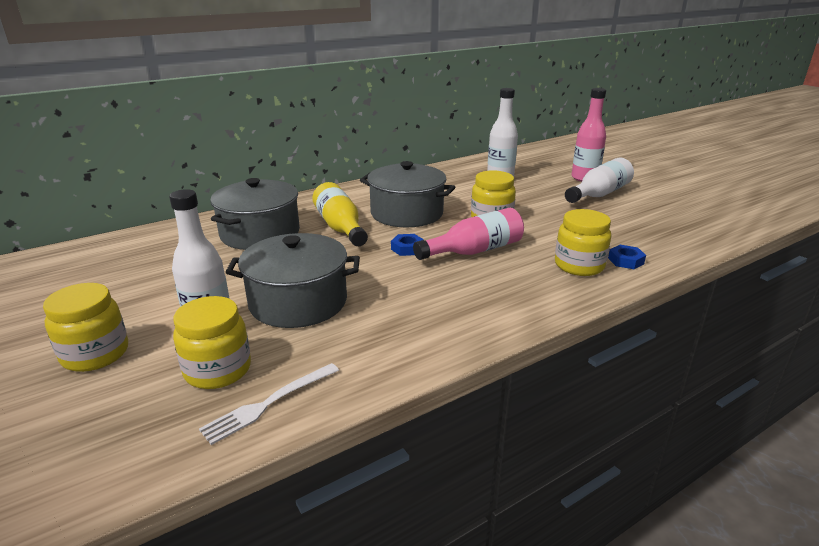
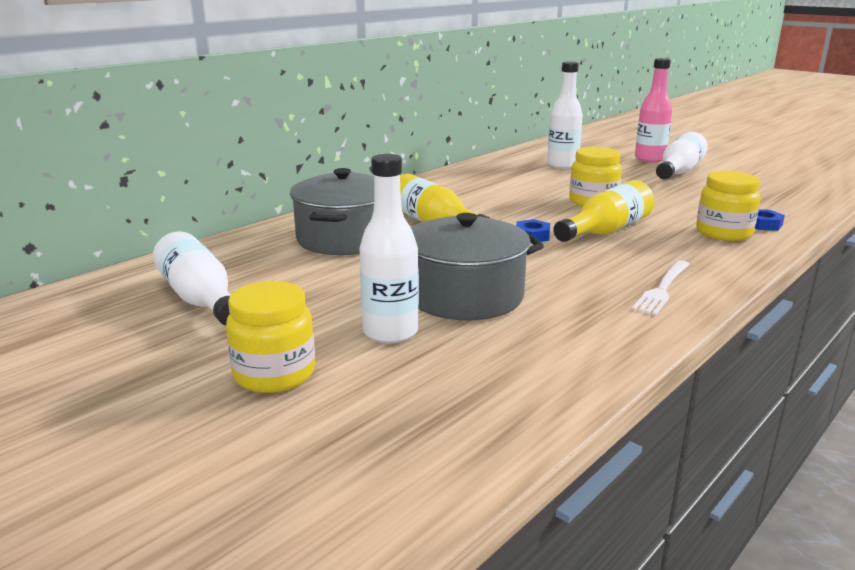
camera: 15 degrees left, 5 degrees down
yellow jar [173,296,251,389] -> none
white fork [199,363,339,445] -> white fork moved to [632,260,690,315]
grey pot [360,161,455,227] -> none
pink bottle [413,208,524,260] -> yellow bottle [554,180,654,242]
none -> white bottle [153,232,231,326]

